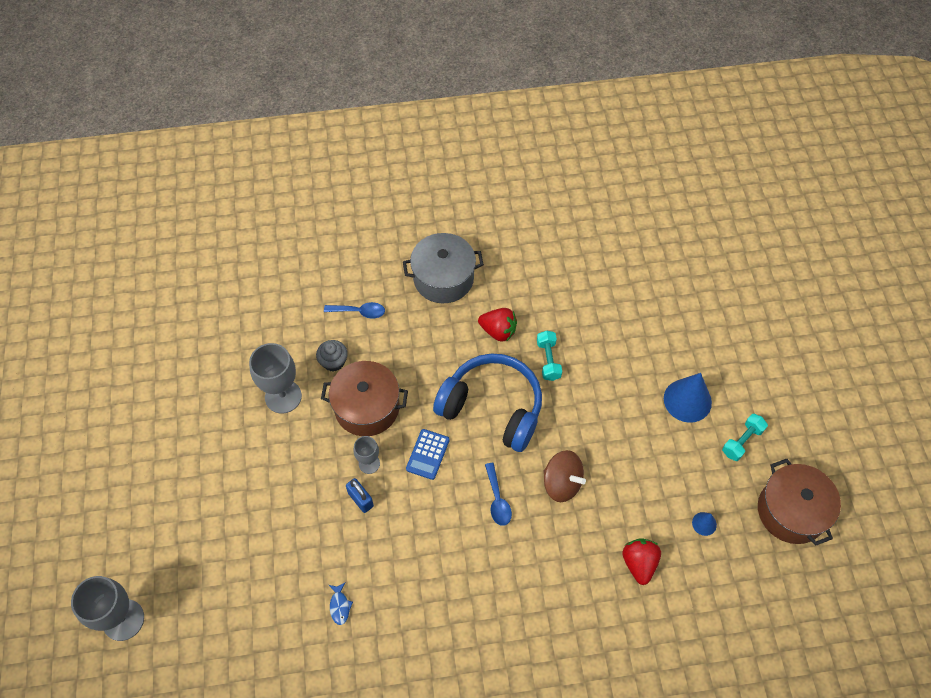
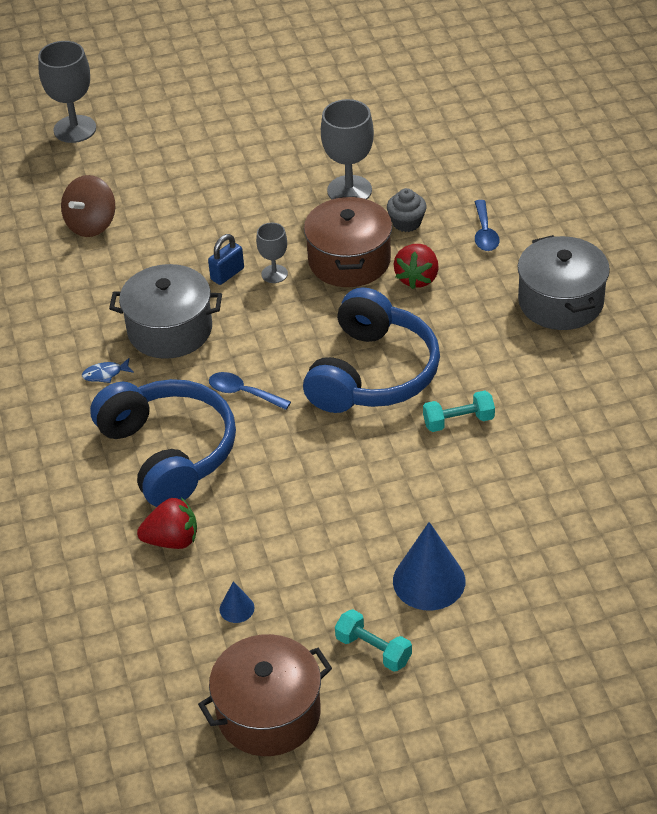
camera: 85 degrees right, 15 degrees down
blue fish [329,582,353,625] -> blue fish moved to [82,358,134,383]
blue calculator [406,429,450,480] -> none
red strawberry [478,308,517,342] -> red strawberry moved to [393,244,439,289]
blue spoon [485,463,512,526] -> blue spoon turned 45 degrees clockwise [209,372,291,410]
brown spinning top [543,450,586,502] -> brown spinning top moved to [61,175,115,237]
none -> blue headphones [90,379,236,507]
none -> grey pot [109,264,222,359]

